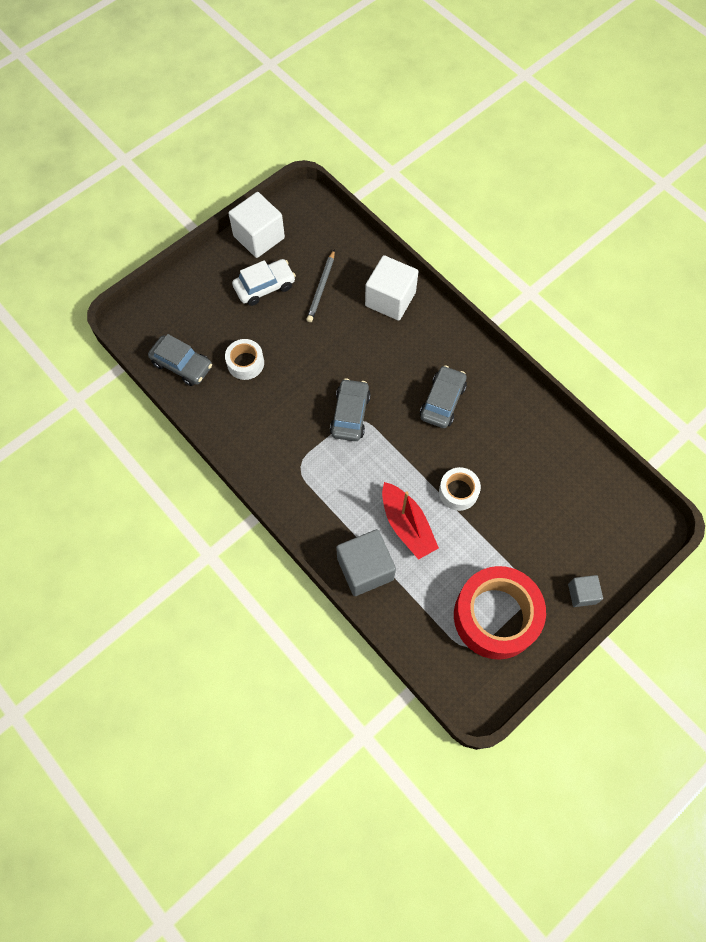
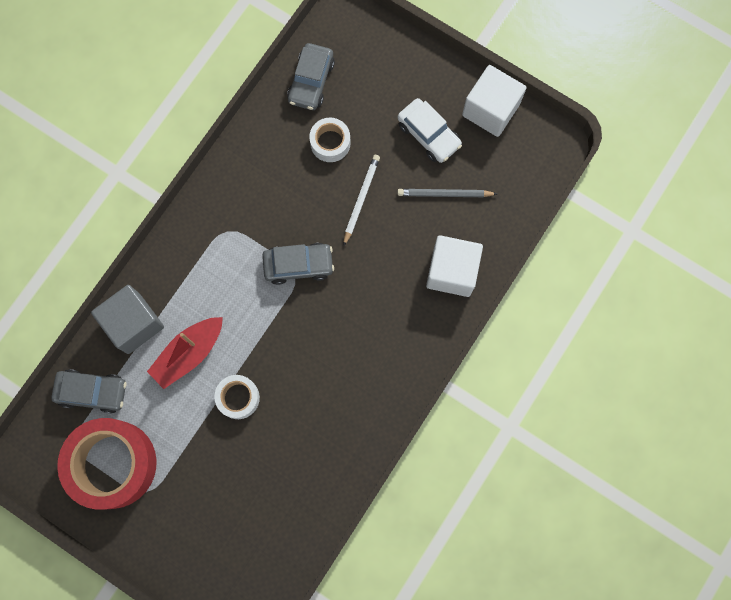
camera: 75 degrees right, 10 degrees up
grey car [420,365,467,428] -> grey car moved to [51,369,126,413]
grey cube [568,575,603,607] -> none
none -> white pencil [343,155,380,247]

